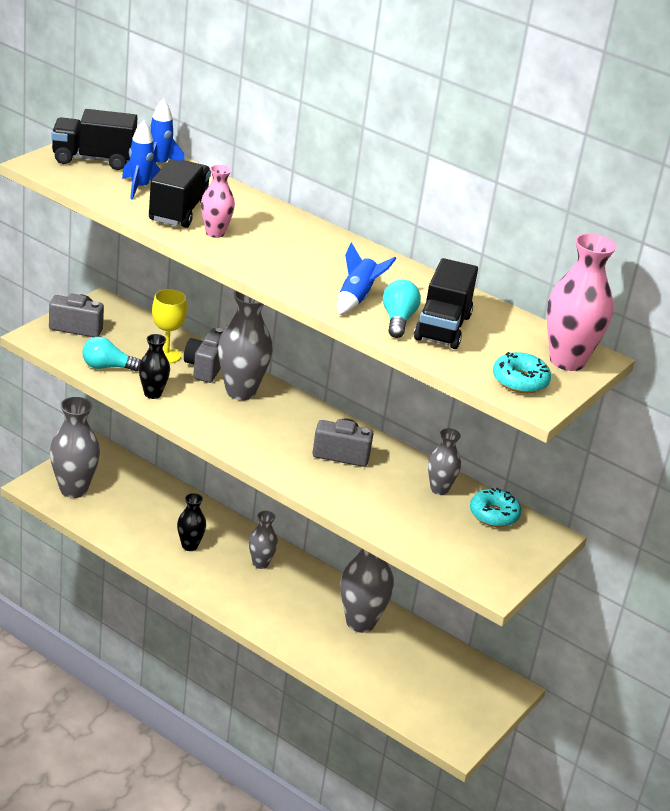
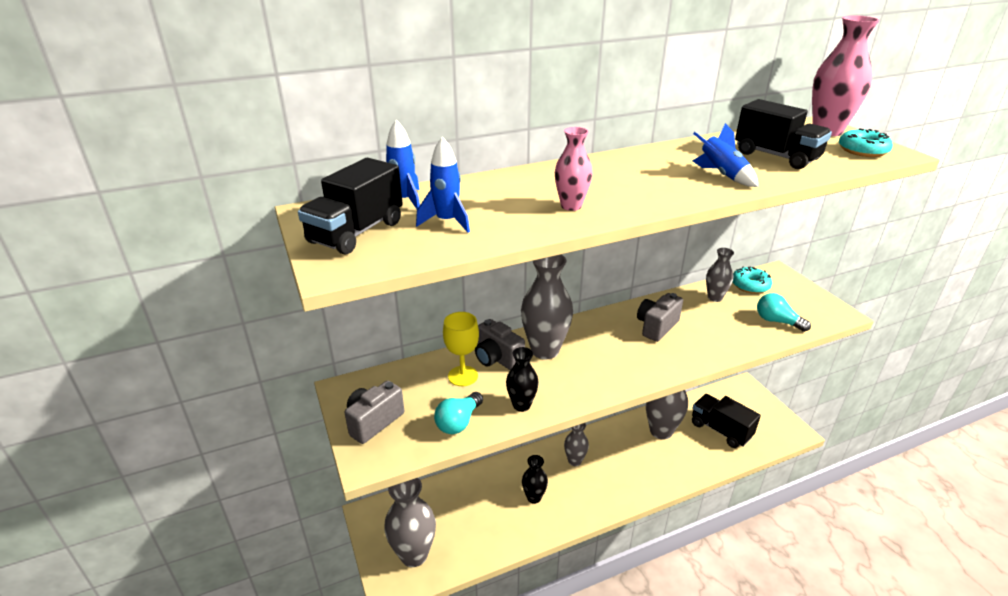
camera: 55 degrees left, 0 degrees up
black truck [149,159,211,228] -> black truck moved to [692,394,761,448]
turquoise light bulb [383,280,421,338] -> turquoise light bulb moved to [757,293,811,332]

